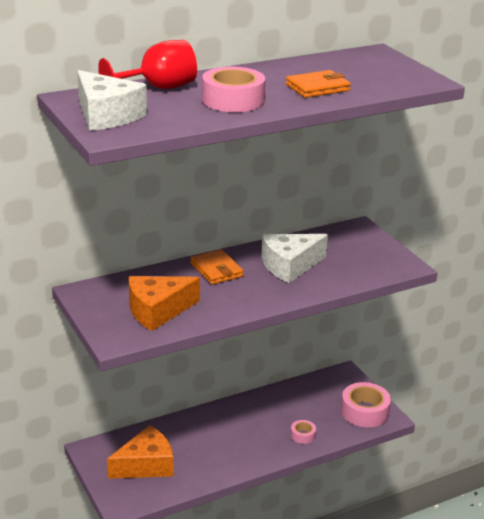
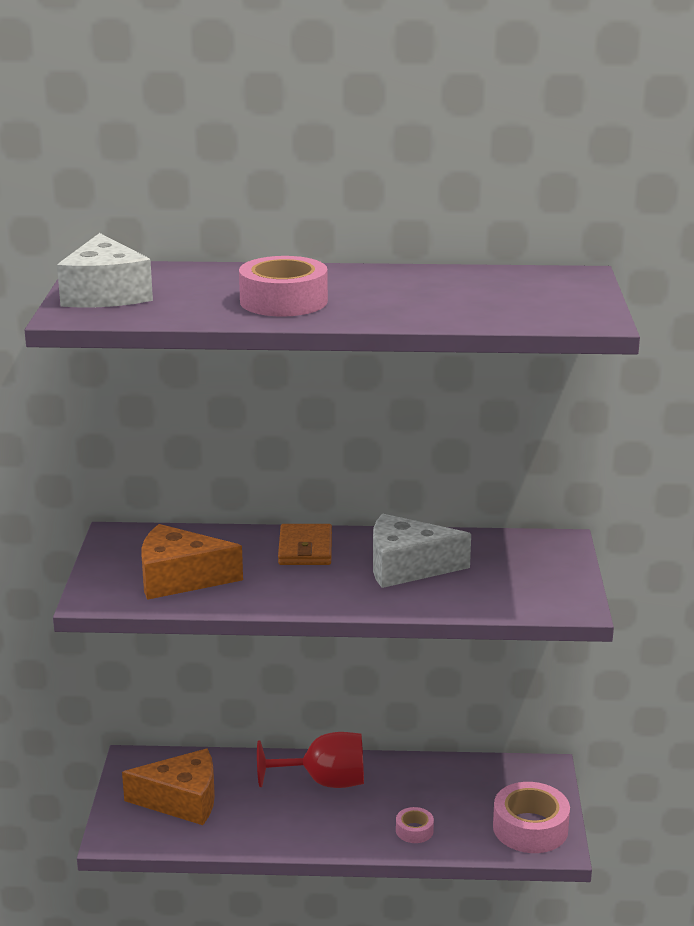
camera: 30 degrees right, 5 degrees down
red goblet [98,40,197,89] -> red goblet moved to [257,732,364,788]
orange wallet [286,70,351,98] -> none

